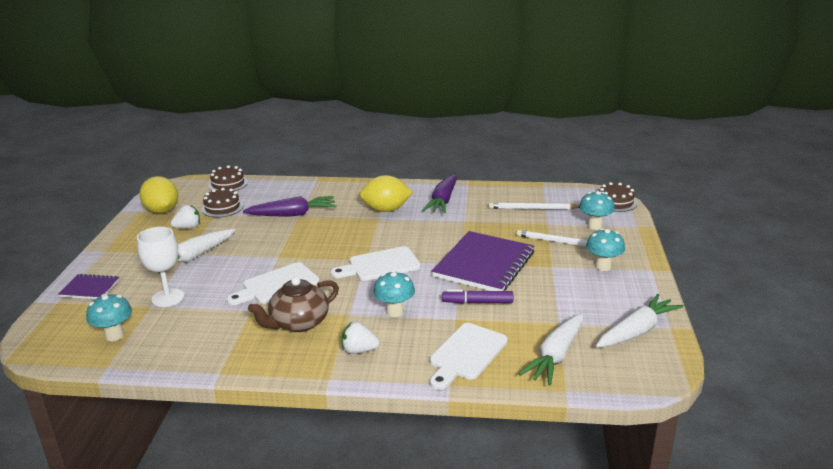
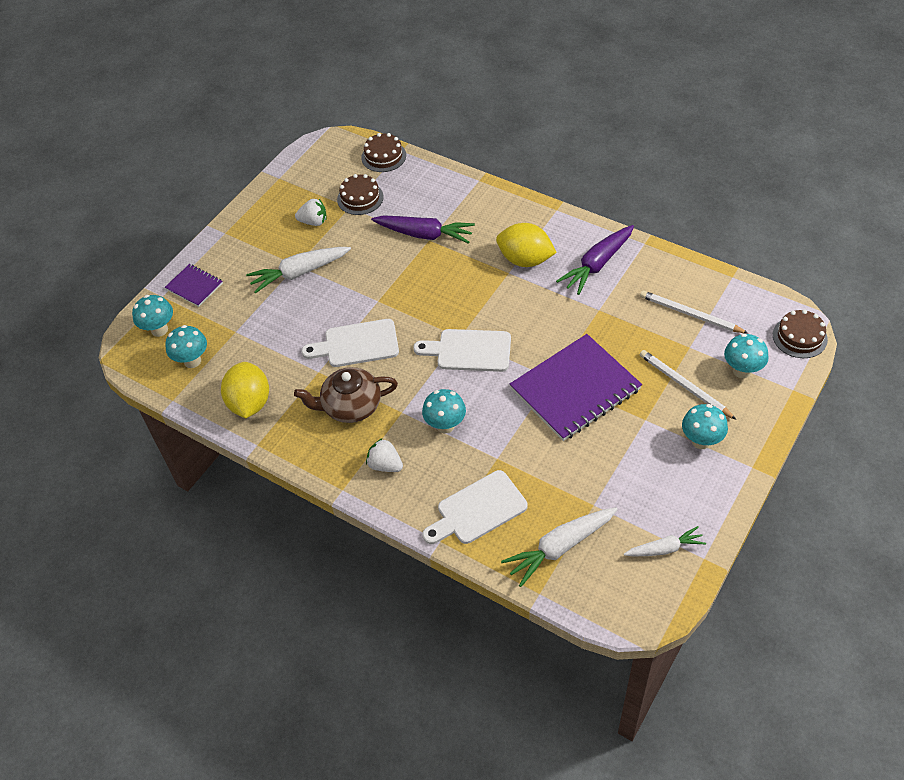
camera: 30 degrees right, 25 degrees up
white goblet [137,227,184,307] -> none
yellow lemon [139,176,178,214] -> yellow lemon moved to [221,362,269,418]
purple marker [442,289,513,304] -> none
white carrot [596,294,683,348] -> white carrot [624,526,706,556], size x0.63
none -> turquoise mushroom [132,295,173,337]

